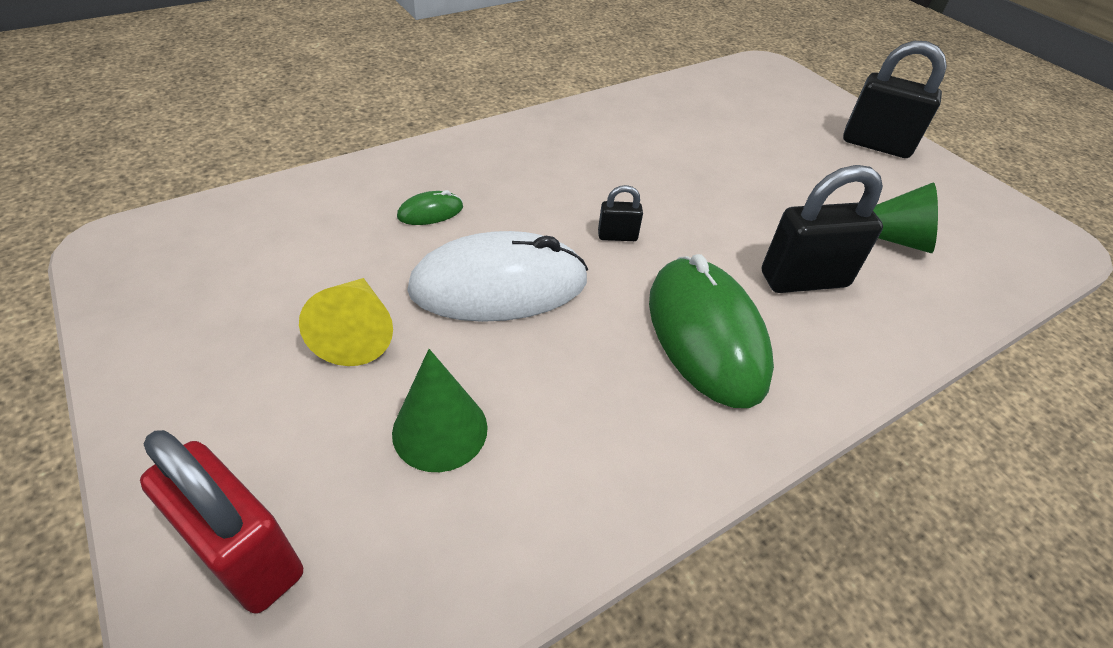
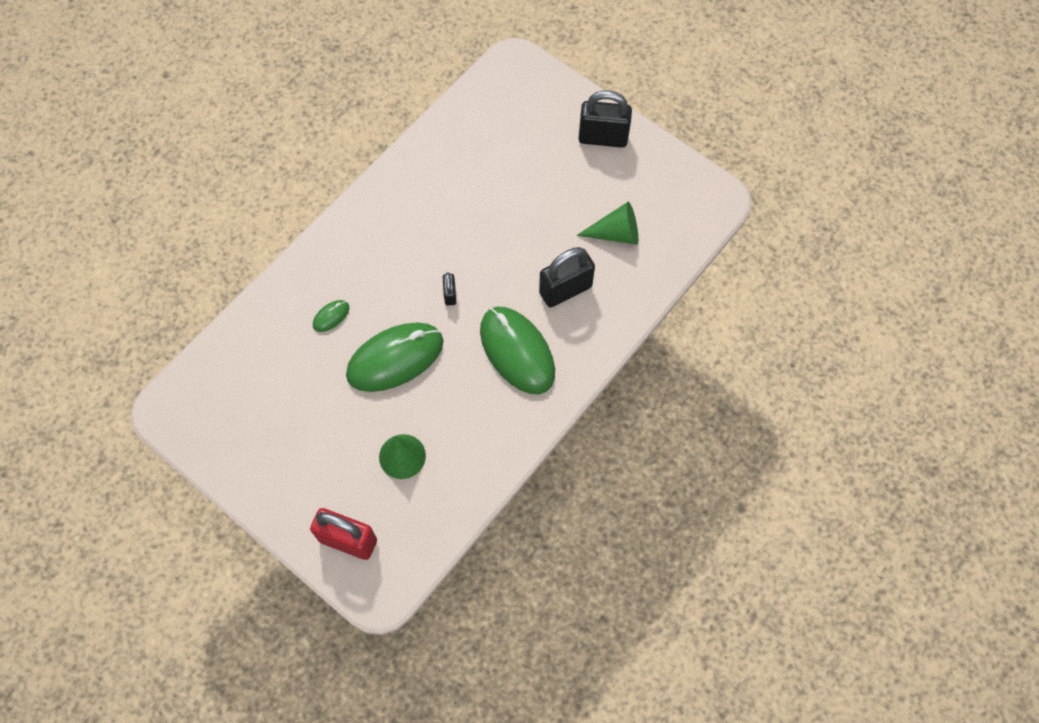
camera: 15 degrees left, 20 degrees up
yellow cone [299,278,393,366] -> none
white mouse [407,231,588,322] -> green mouse [346,323,444,392]
black padlock [598,185,643,241] -> black padlock turned 75 degrees counterclockwise [443,272,456,306]

